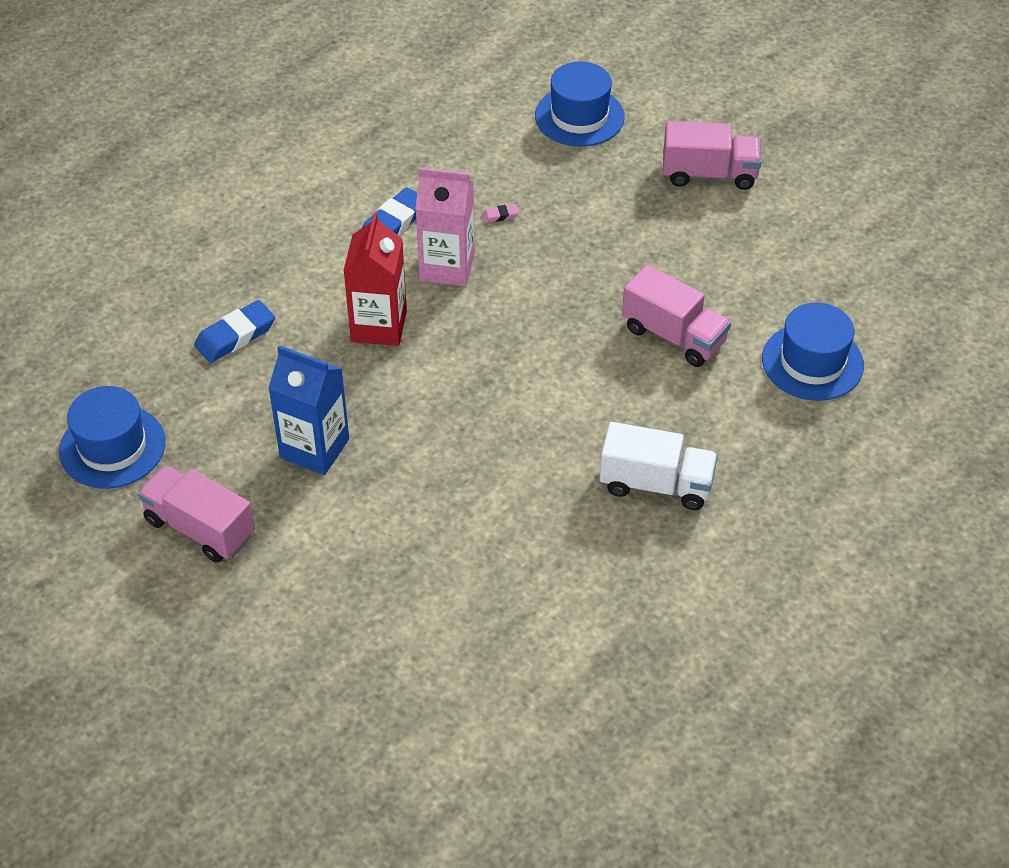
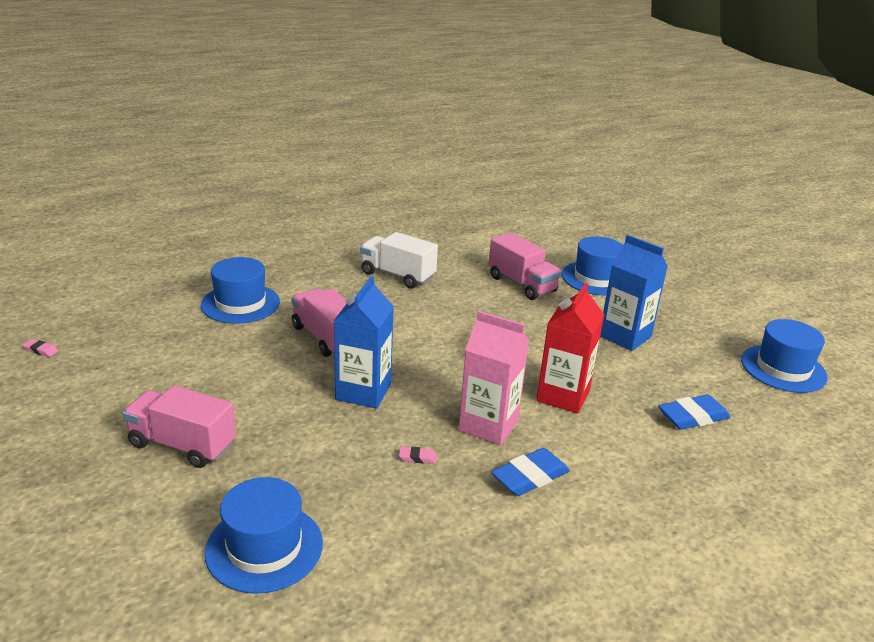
camera: 165 degrees left, 20 degrees down
pink truck [137,465,255,563] -> pink truck moved to [488,233,562,300]
none -> pink eraser [23,339,58,357]
none -> blue carton [334,276,394,409]
none -> blue hat [561,237,623,295]

